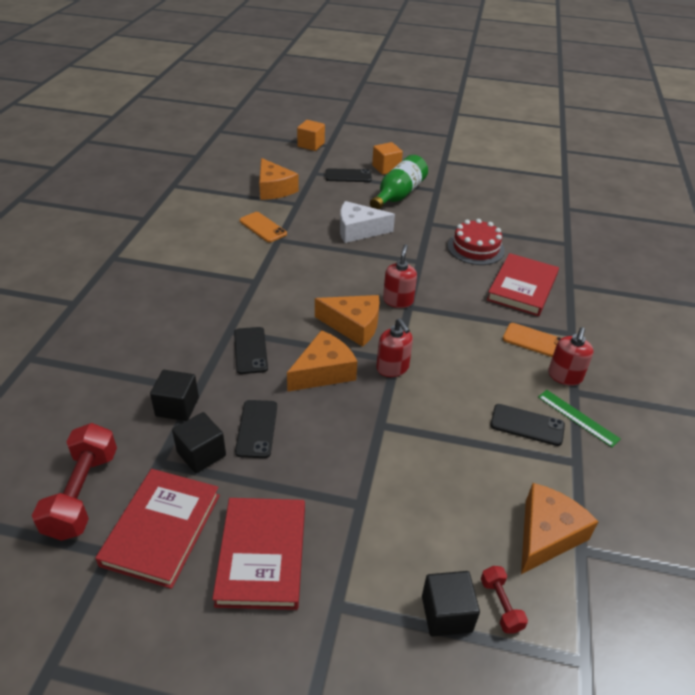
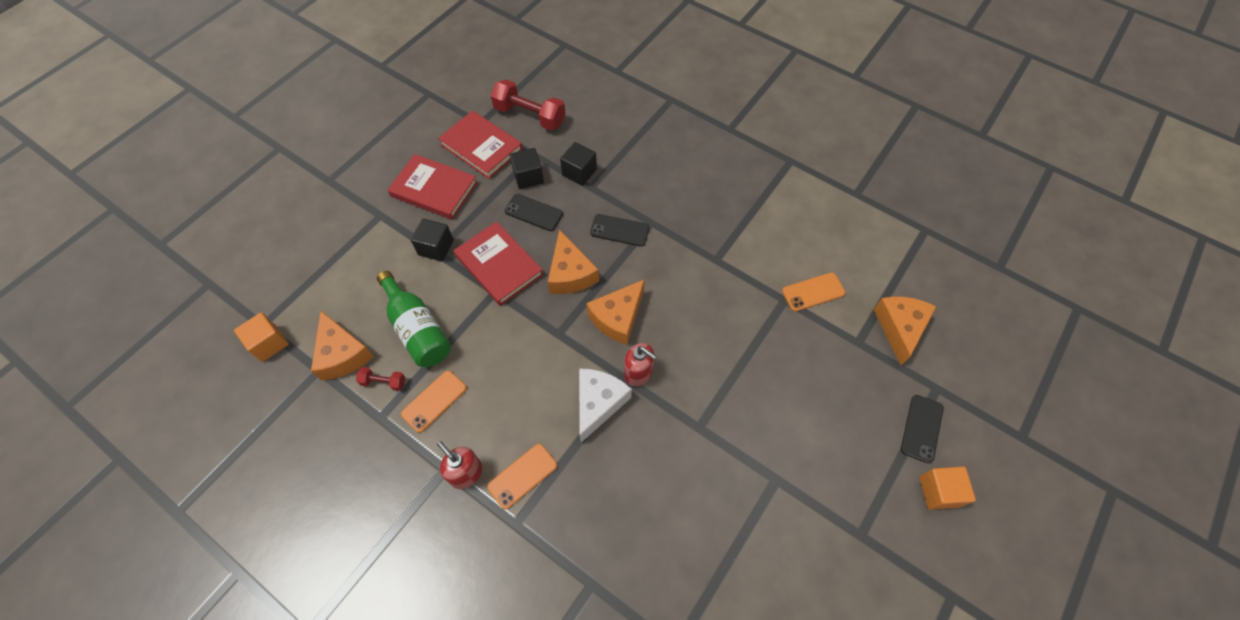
camera: 115 degrees right, 20 degrees up
orange cheese [259,158,299,200] -> orange cheese turned 105 degrees clockwise [873,297,937,365]
orange cube [297,120,325,151] -> orange cube moved to [234,313,289,362]
white cheese [340,201,395,243] -> white cheese moved to [579,368,632,443]
green bottle [370,155,428,210] -> green bottle moved to [377,271,451,367]
red soap dispenser [376,318,413,377] -> none
black cube [422,571,480,637] -> black cube moved to [411,219,454,262]
red cake [448,219,505,265] -> none
red dumbbell [481,566,528,634] -> red dumbbell moved to [356,367,405,391]
red book [487,253,559,316] -> red book moved to [453,221,543,306]
black phone [490,404,565,446] -> orange phone [401,370,467,433]
green ruler [538,390,620,447] -> none

